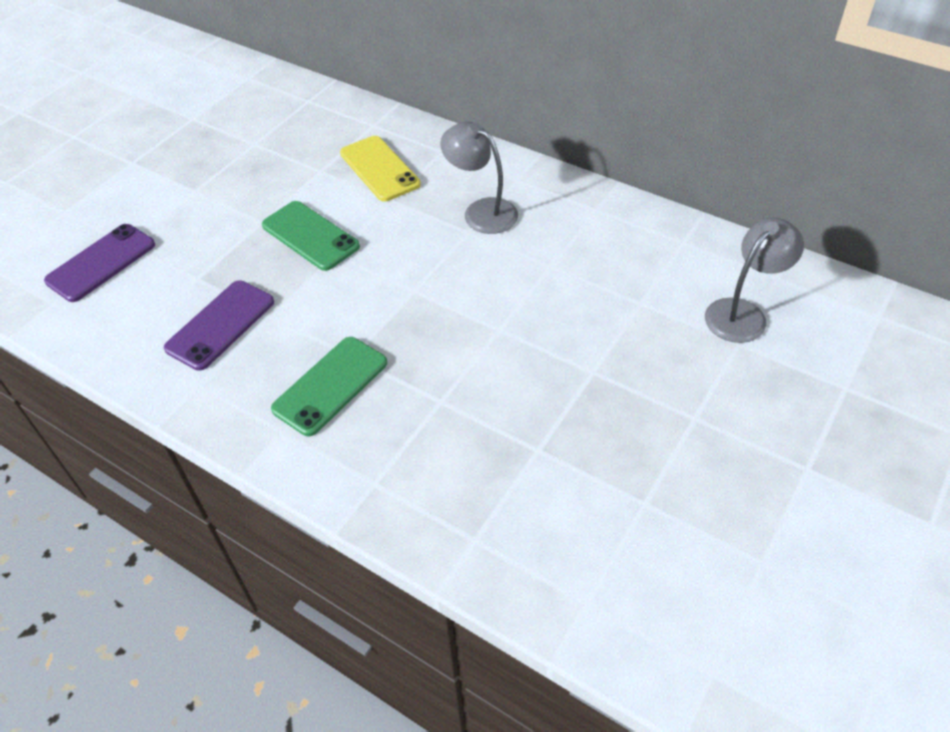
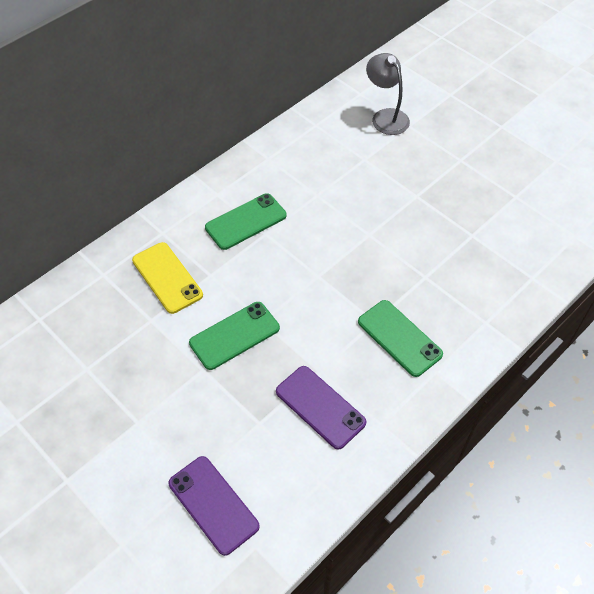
camera: 80 degrees left, 5 degrees up
yellow phone [340,136,421,202] -> yellow phone turned 75 degrees clockwise [132,242,203,314]
grey lamp [440,121,518,234] -> green phone [205,193,287,250]

